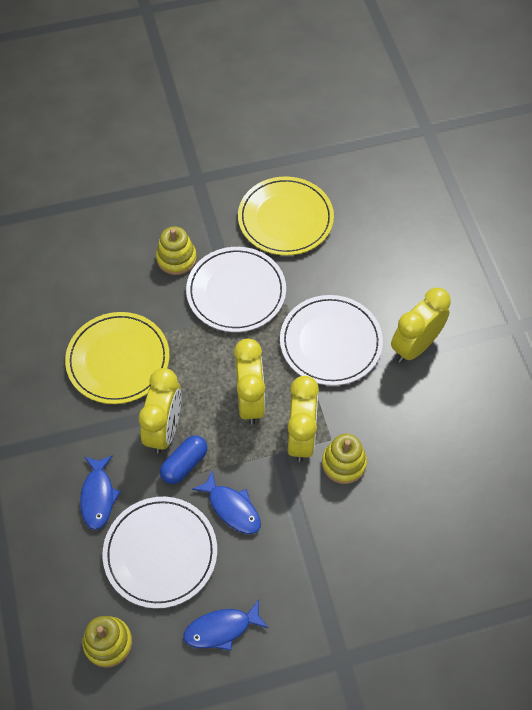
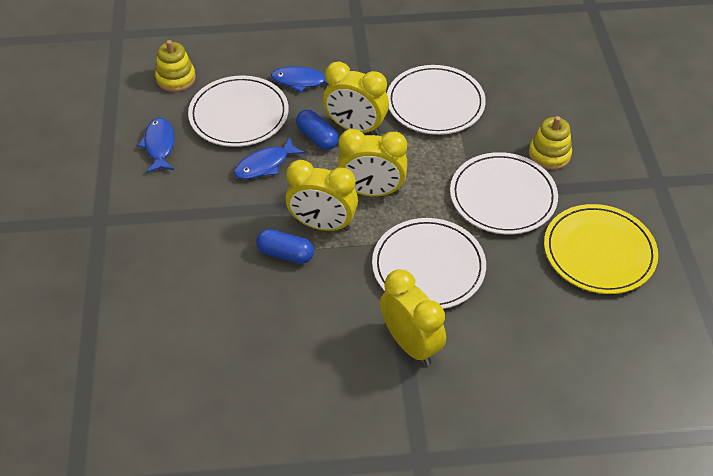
camera: 100 degrees right, 10 degrees down
yellow plate [65,312,170,404] -> white plate [387,65,486,135]
yellow stacking toy [322,434,367,484] -> blue capsule [256,229,314,264]

